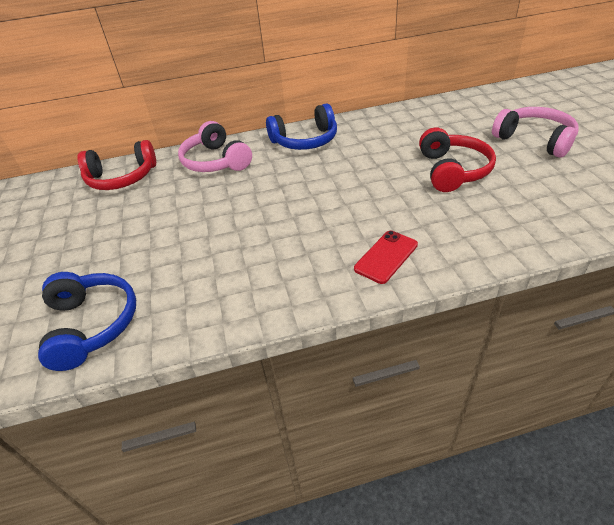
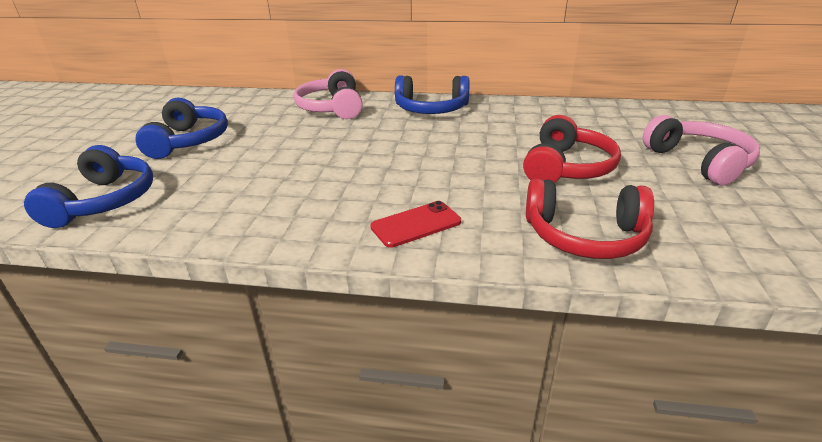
camera: 20 degrees right, 10 degrees down
red headphones [77,140,156,190] -> red headphones moved to [526,178,654,259]
none -> blue headphones [136,98,228,159]

